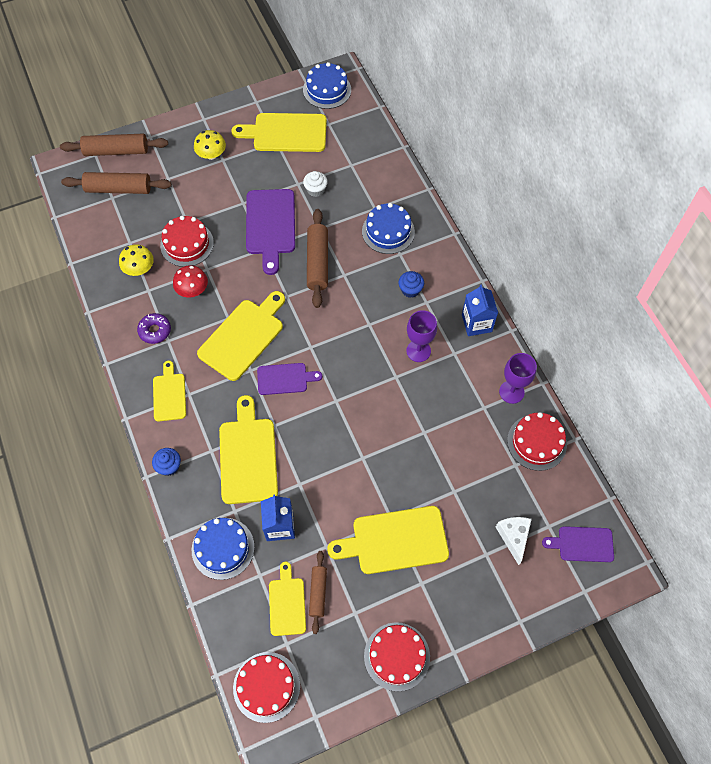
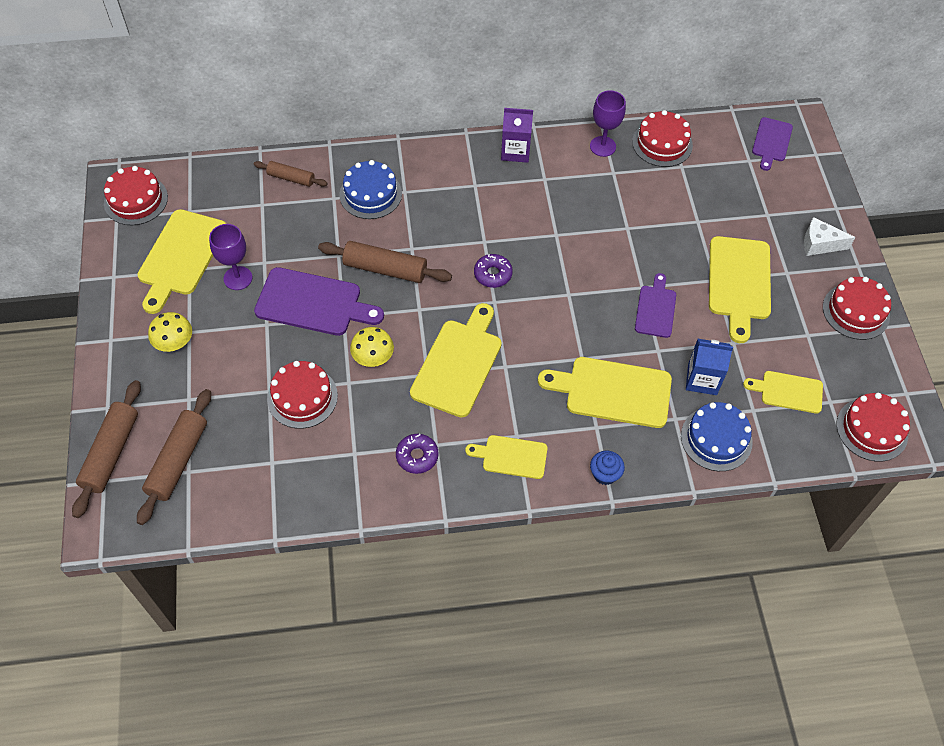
camera: 75 degrees left, 5 degrees down
yellow mushroom [119,244,154,276] -> yellow mushroom moved to [350,327,394,367]
red mushroom [173,265,208,297] -> none
yellow cutting board [197,291,285,381] -> yellow cutting board turned 60 degrees clockwise [410,303,501,418]
purple cutting board [257,363,322,395] -> purple cutting board moved to [635,273,676,338]
blue cake [303,62,351,109] -> red cake [104,166,168,225]
white cupcake [303,171,328,197] -> none
brown rolling pin [309,551,327,634] -> brown rolling pin moved to [254,161,328,187]
blue cupcake [399,271,424,298] -> none
purple goblet [406,310,437,362] -> purple goblet moved to [209,224,252,290]
blue carton [462,284,498,336] -> purple carton [501,108,533,163]
white cheese [496,517,532,565] -> white cheese moved to [804,217,855,256]
none -> purple donut [474,254,513,288]

